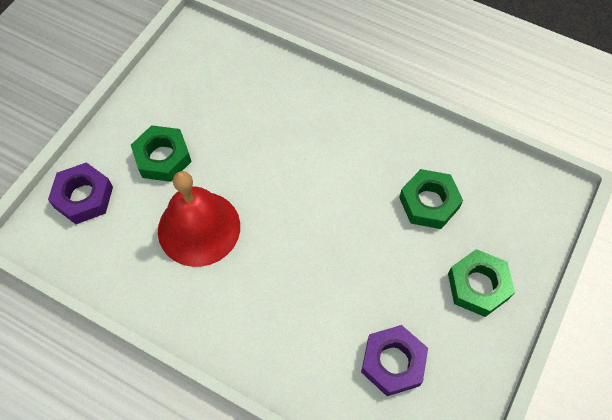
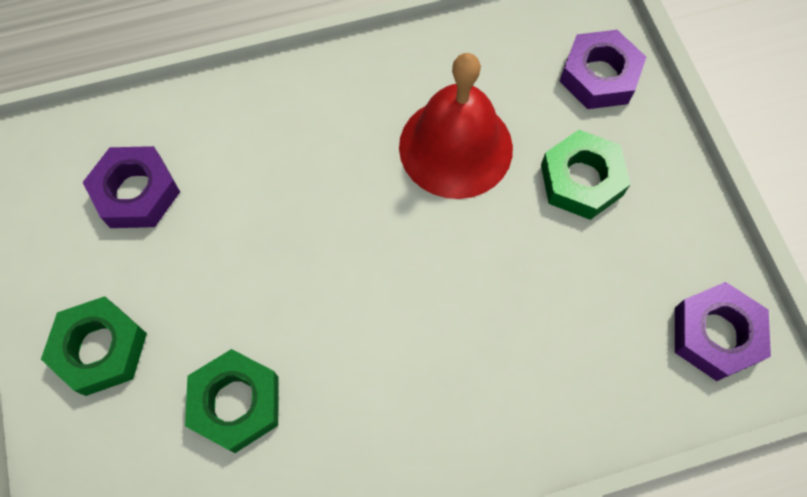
camera: 135 degrees right, 5 degrees up
none -> purple nut [675,282,771,381]

